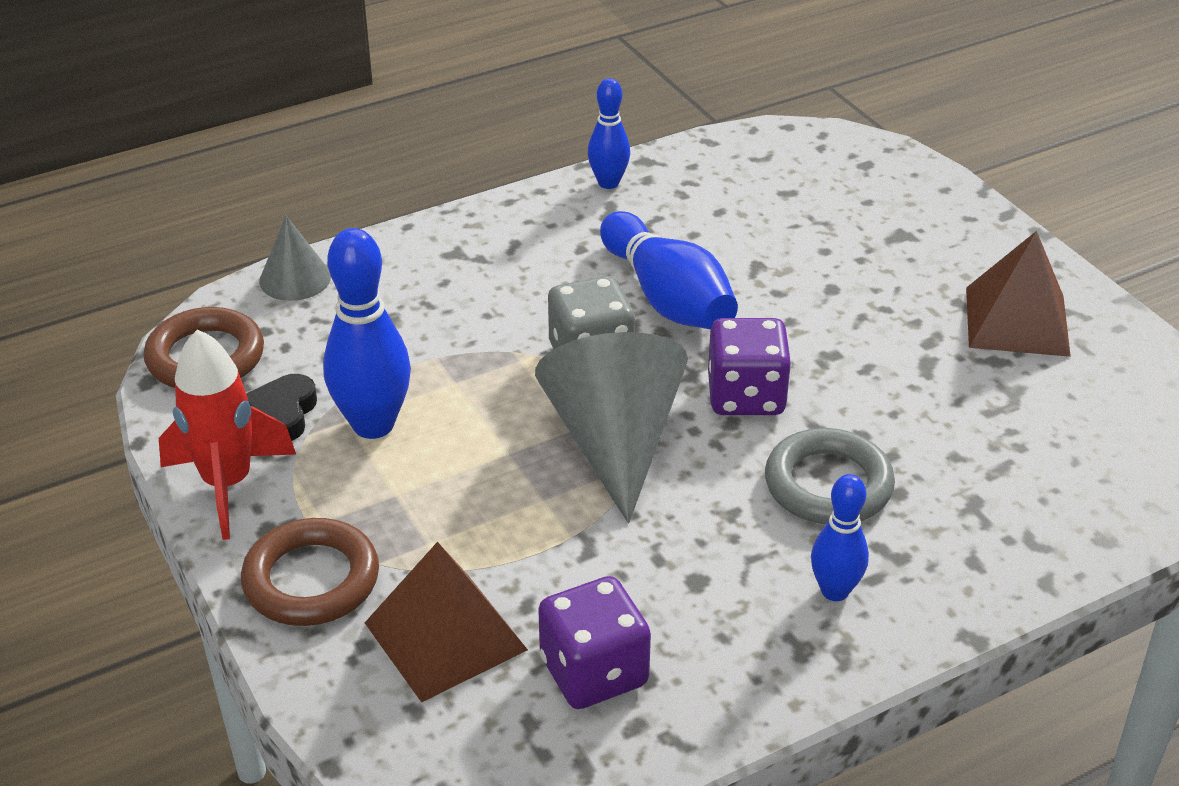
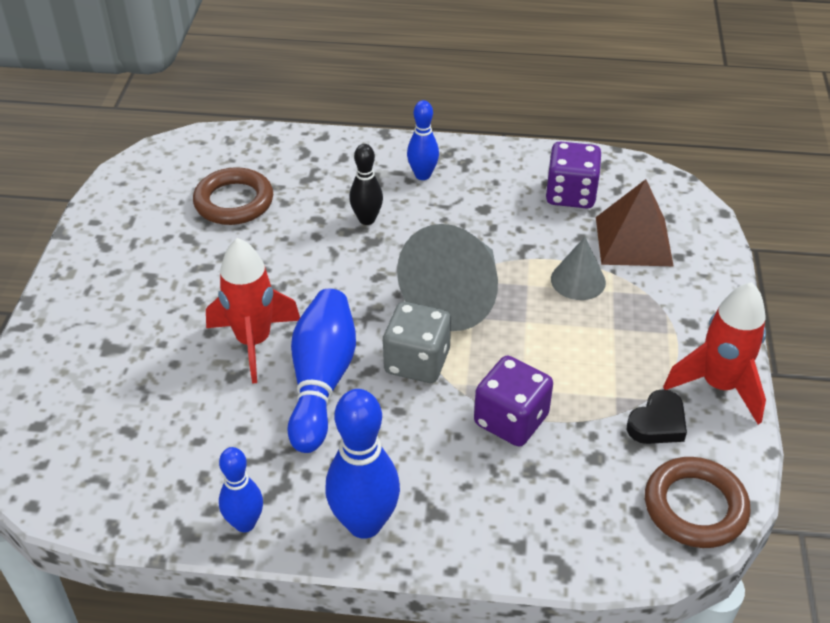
camera: 145 degrees left, 5 degrees up
brown ring [241,518,379,626] -> brown ring moved to [193,167,273,225]
grey cone [259,216,331,301] -> grey cone moved to [551,237,606,300]
blue bowling pin [323,228,411,439] -> blue bowling pin moved to [325,389,400,539]
purple dice [708,318,791,415] -> purple dice moved to [474,356,553,447]
grey ring [765,428,895,525] -> black bowling pin [349,144,383,225]
brown pyramid [966,231,1071,357] -> none
none -> red rocket [206,238,300,384]

